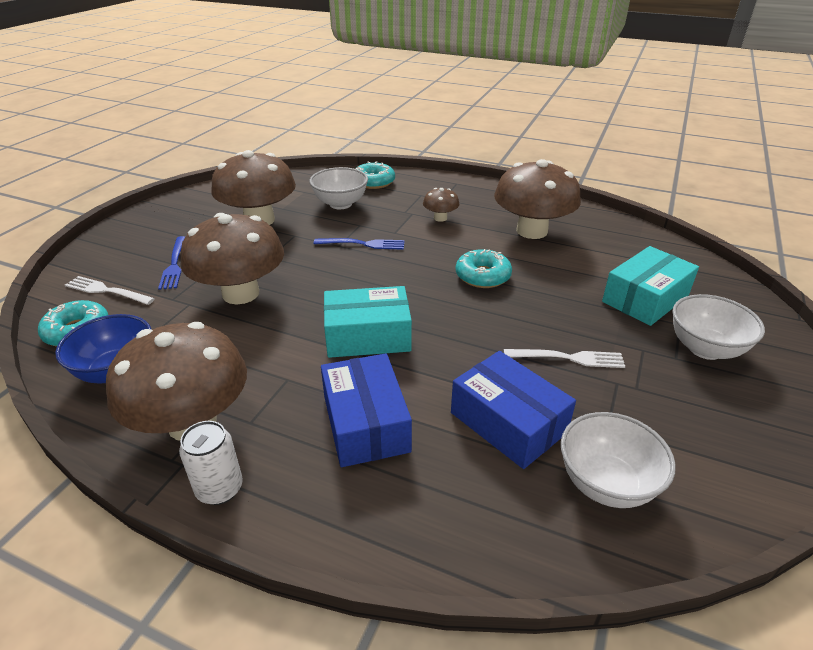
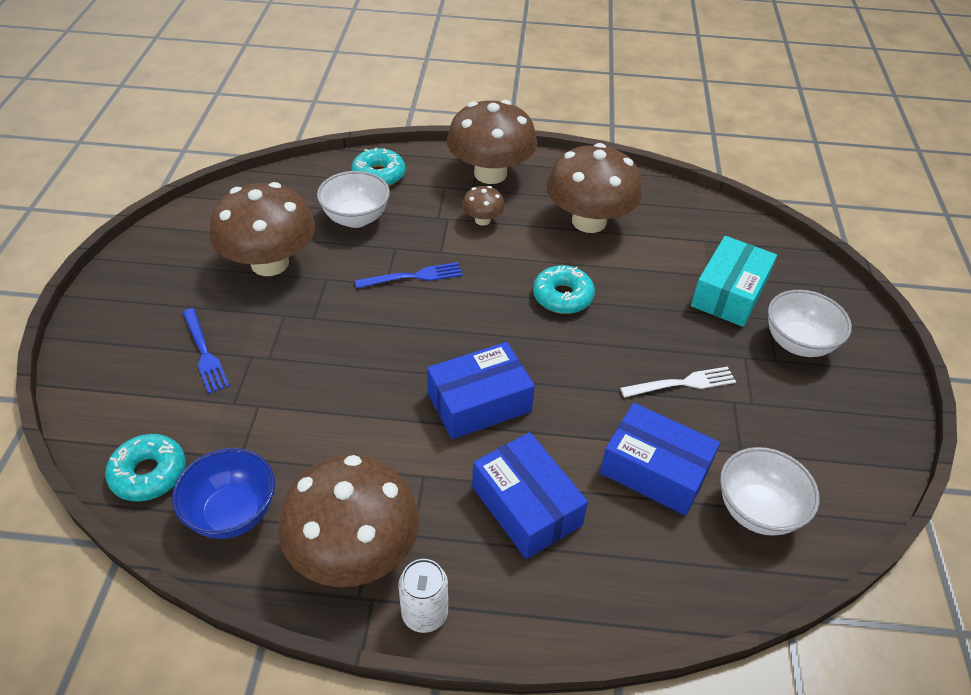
camera: 20 degrees left, 10 degrees up
white fork [65,276,155,305] -> none
brown mushroom [181,213,284,304] -> brown mushroom moved to [447,100,537,184]
turquoise box [324,286,412,358] -> blue box [427,342,535,439]

